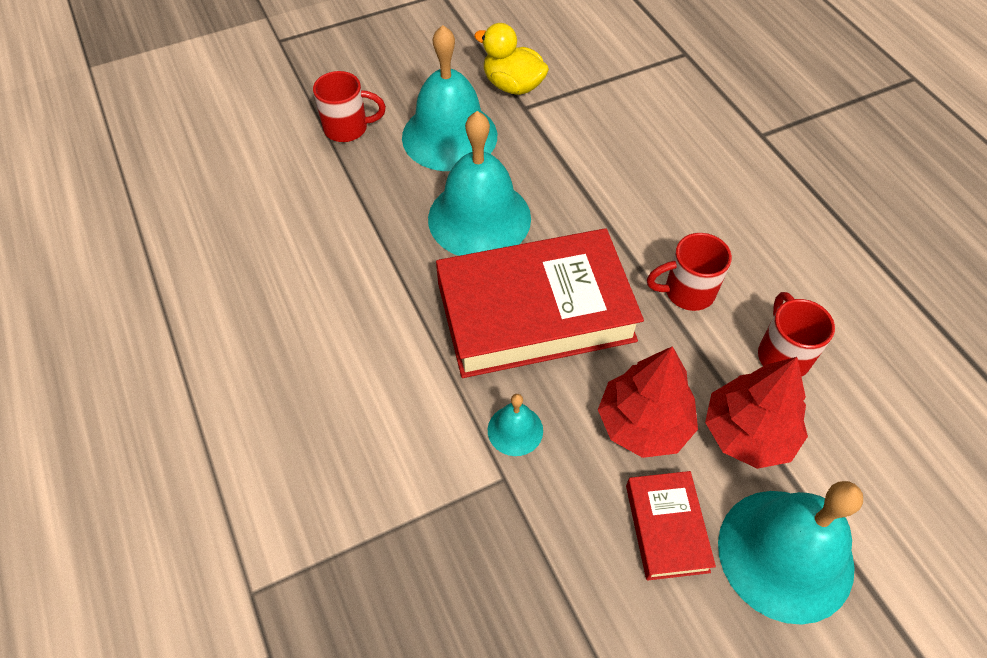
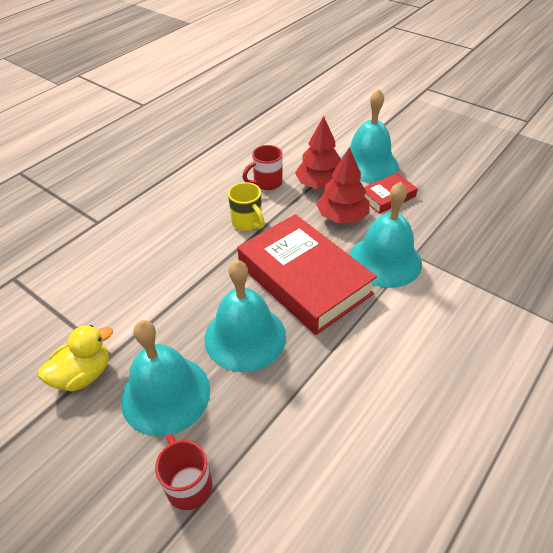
camera: 115 degrees left, 10 degrees down
yellow duck [474,23,549,95] -> yellow duck turned 135 degrees counterclockwise [38,325,113,392]
turquoise bell [488,394,543,456] -> turquoise bell [349,182,422,288], size x2.20
red mug [647,233,732,311] -> yellow mug [228,182,265,231]

